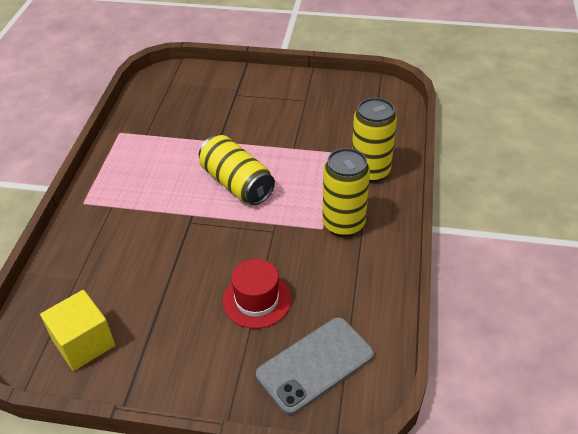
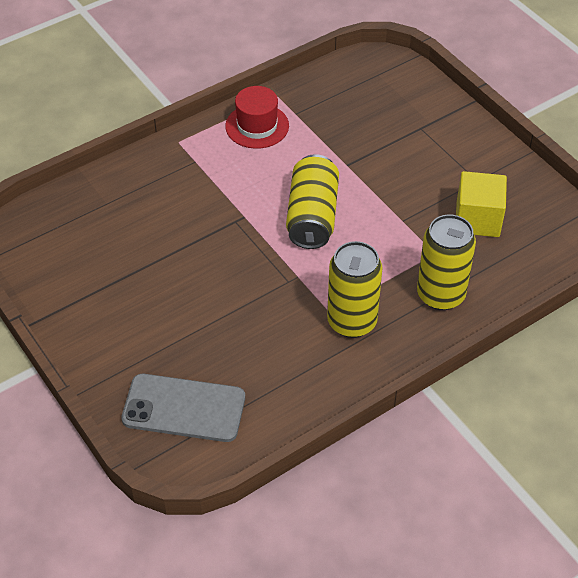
camera: 45 degrees right, 5 degrees up
yellow cube [40,290,115,371] -> yellow cube moved to [456,171,507,237]
red hat [223,259,291,329] -> red hat moved to [225,86,289,149]

